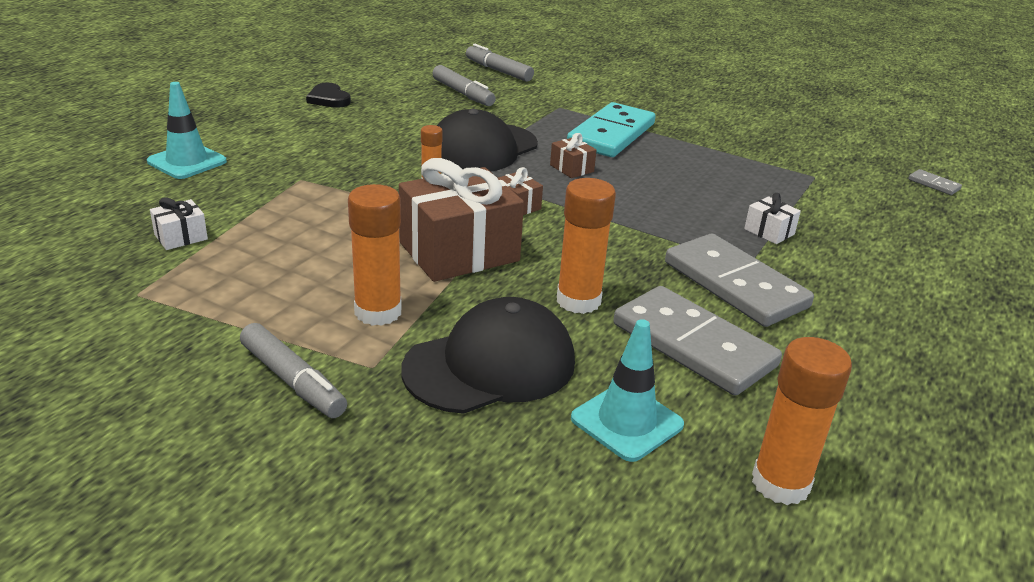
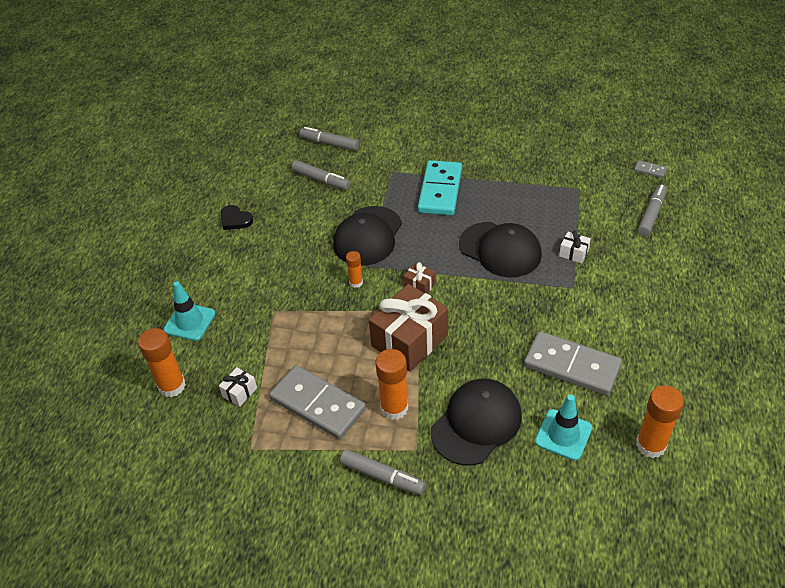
camera: 15 degrees left, 15 degrees up
brown gift [550,133,597,178] -> none
orange glue stick [557,178,616,314] -> orange glue stick moved to [138,328,186,398]
grey domino [665,234,814,327] -> grey domino moved to [269,365,366,439]
none -> black cap [459,222,542,278]
none -> grey marker [638,184,667,236]

